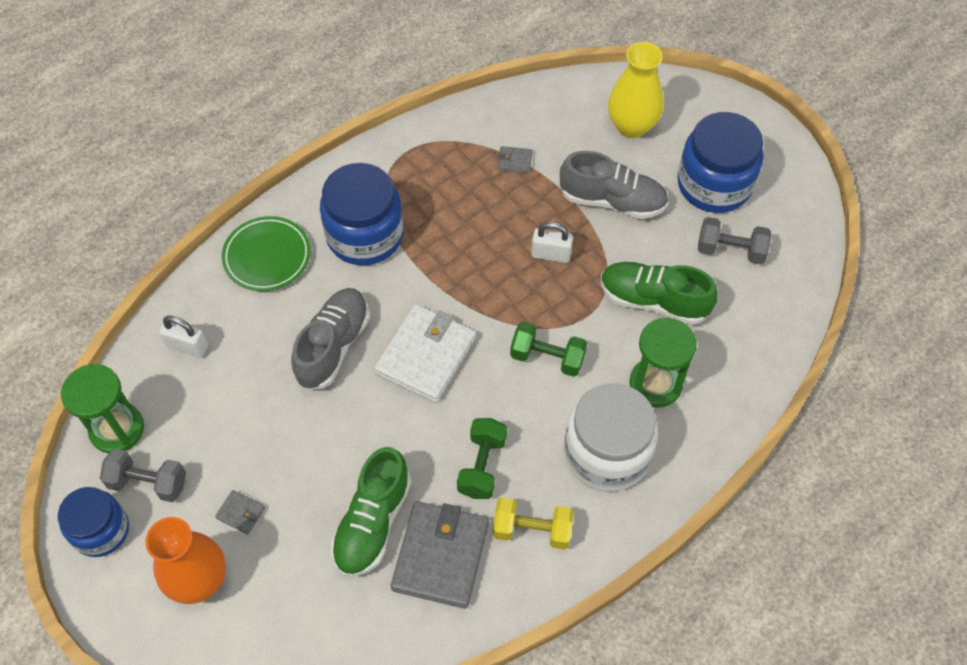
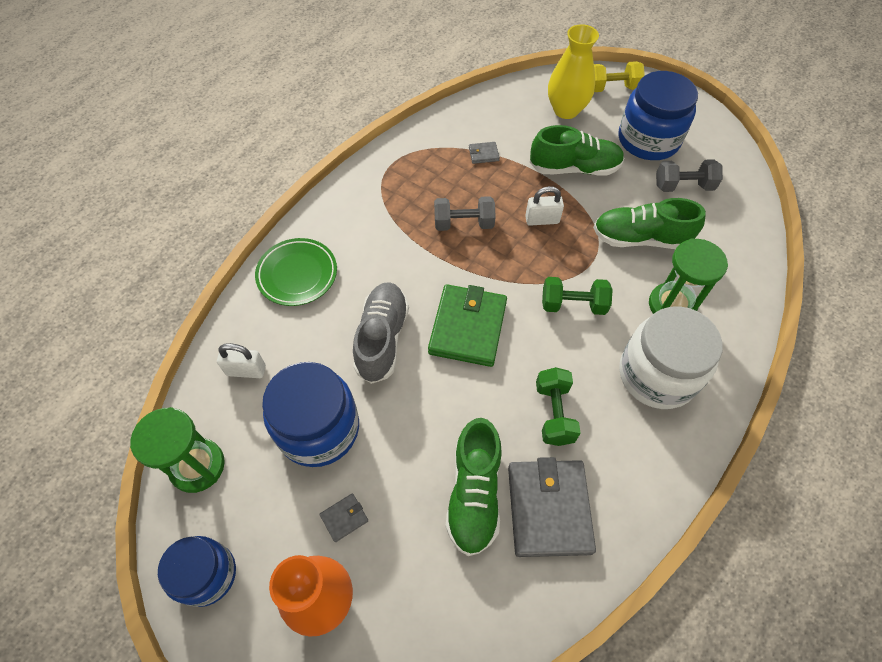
camera: 15 degrees left, 0 degrees up
grey dumbbell [100,449,186,502] -> grey dumbbell moved to [434,196,496,231]
grey wallet [215,490,265,535] -> grey wallet turned 45 degrees counterclockwise [319,493,368,542]
blue jar [320,163,403,265] -> blue jar moved to [262,362,359,467]
white wallet [374,304,476,403] -> green wallet [428,284,507,367]
yellow dumbbell [493,497,574,549] -> yellow dumbbell moved to [594,61,645,92]
grey shoe [560,151,668,219] -> green shoe [530,125,624,176]

